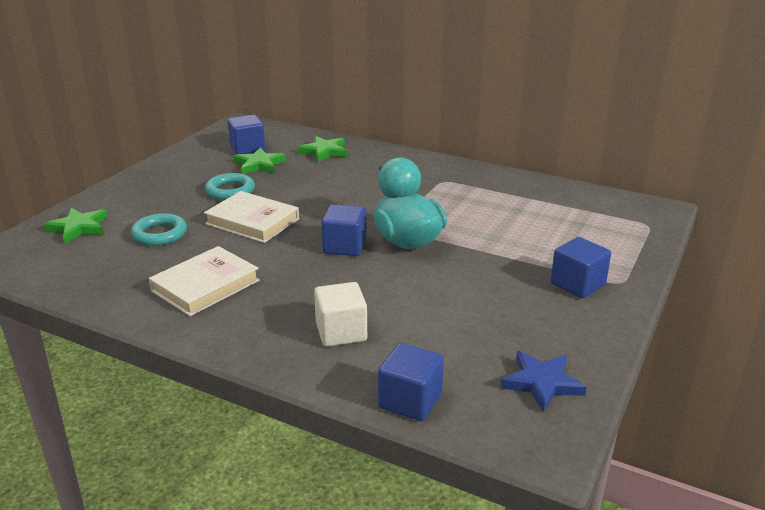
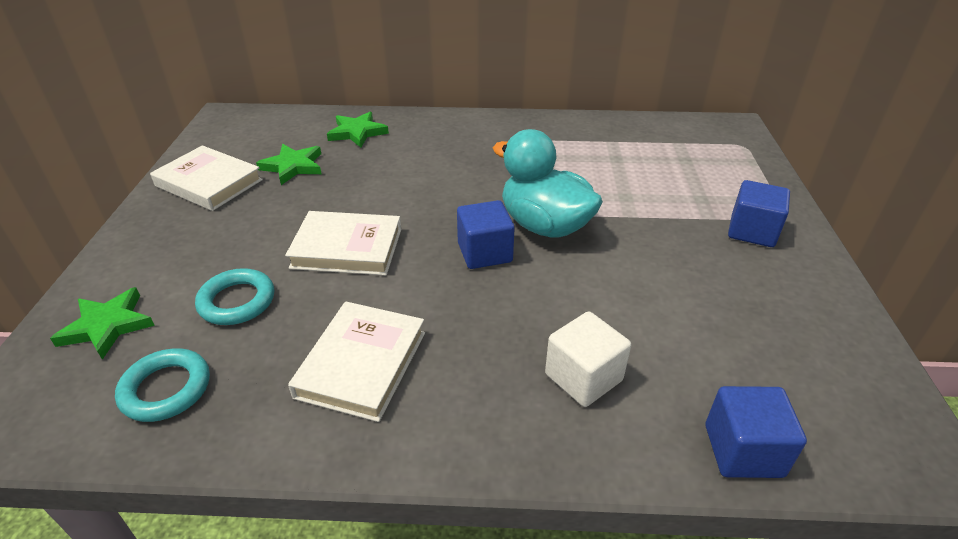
camera: 25 degrees left, 10 degrees up
turquoise ring [205,173,255,200] -> turquoise ring moved to [115,348,210,422]
blue cube [228,115,265,154] -> none
blue star [500,351,587,413] -> none
none -> white book [150,145,263,211]

